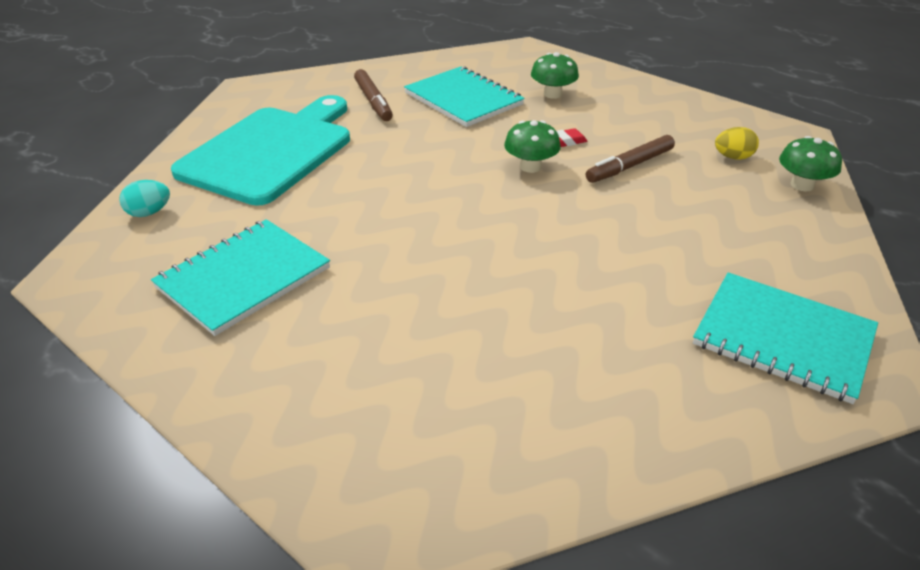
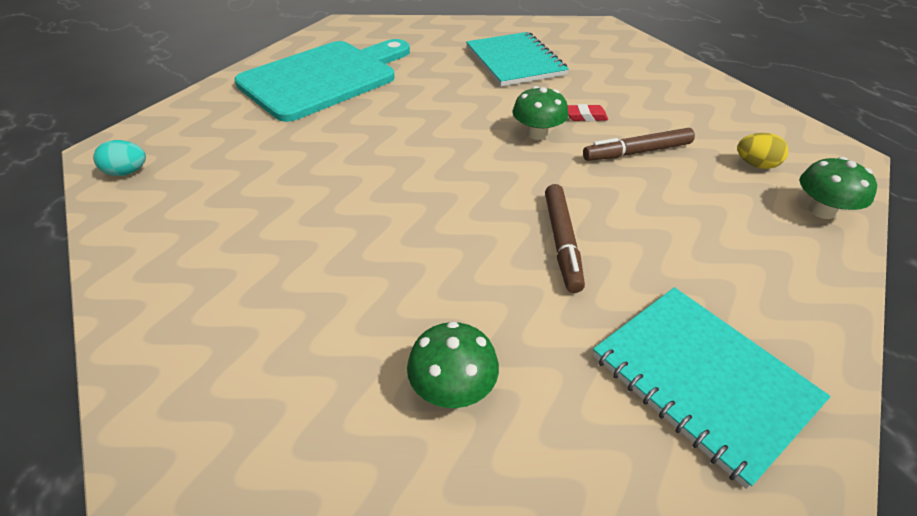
camera: 20 degrees right, 5 degrees up
turquoise egg [119,180,170,217] -> turquoise egg moved to [93,140,146,176]
turquoise notebook [151,219,330,336] -> none
brown marker [354,69,393,121] -> brown marker moved to [545,184,585,293]
green mushroom [531,52,579,99] -> green mushroom moved to [407,321,499,408]

